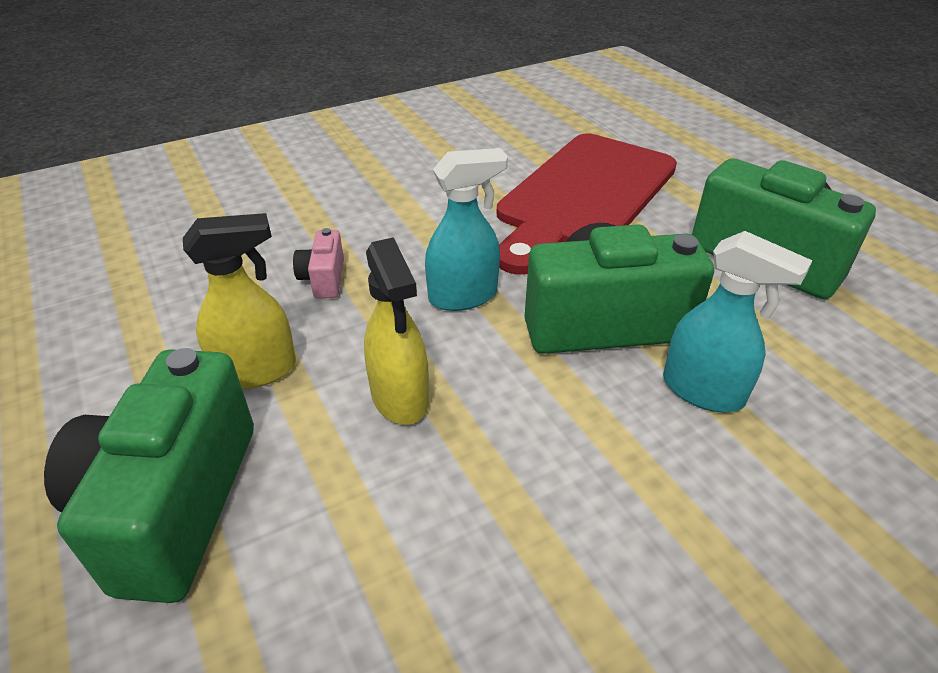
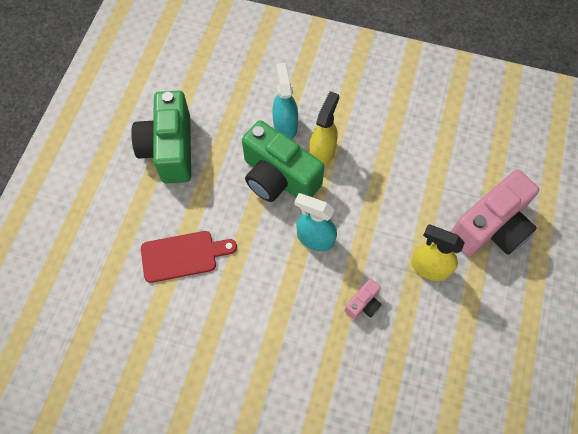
camera: 135 degrees left, 25 degrees up
green camera [44,348,254,603] -> pink camera [451,170,540,256]
yellow spray bottle [364,237,429,425] -> yellow spray bottle moved to [309,91,339,166]
red cutting board [497,134,677,275] -> red cutting board [141,231,237,283], size x0.54

